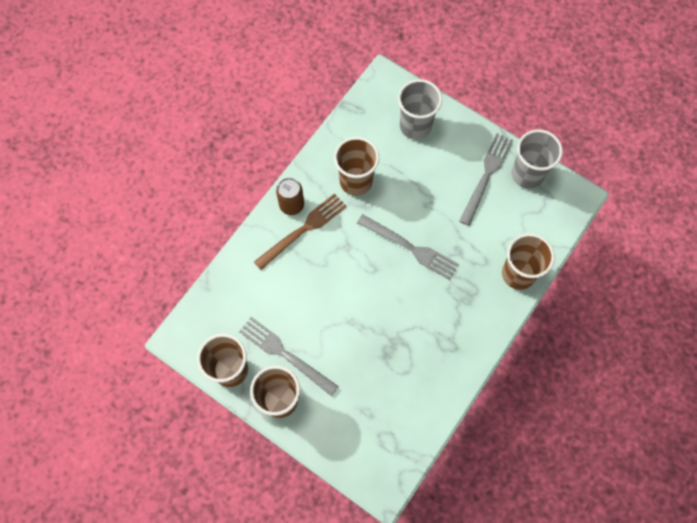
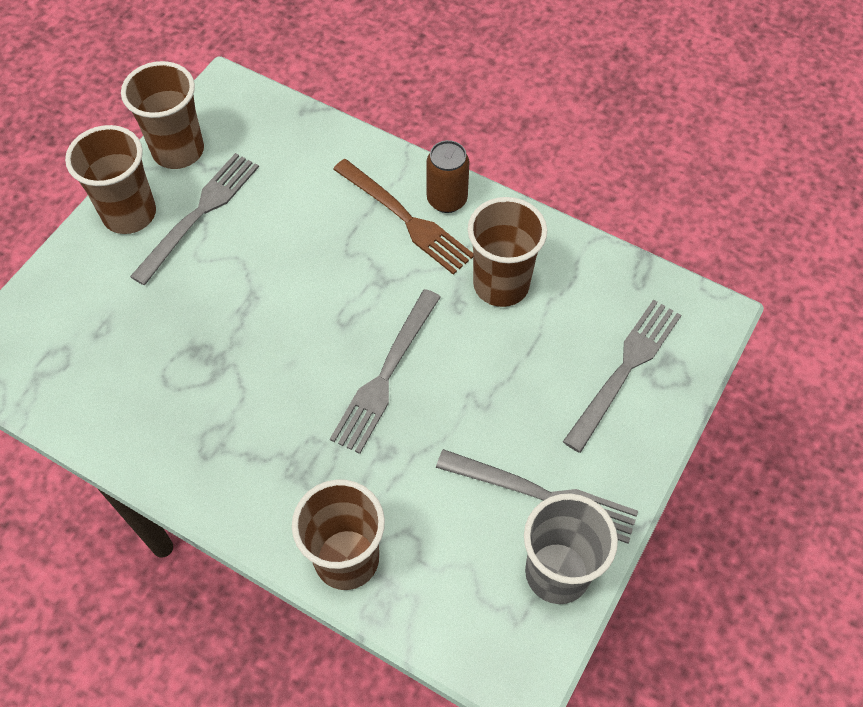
camera: 85 degrees right, 10 degrees down
grey cup [398,79,442,140] -> grey fork [563,300,681,453]

